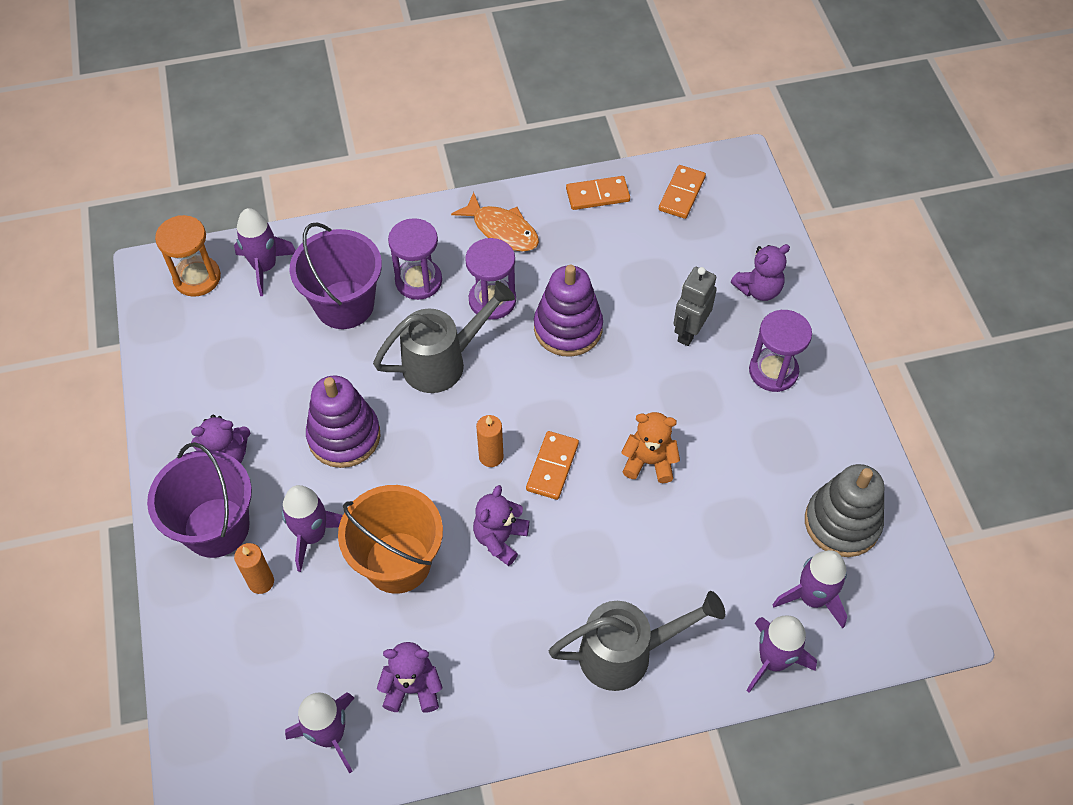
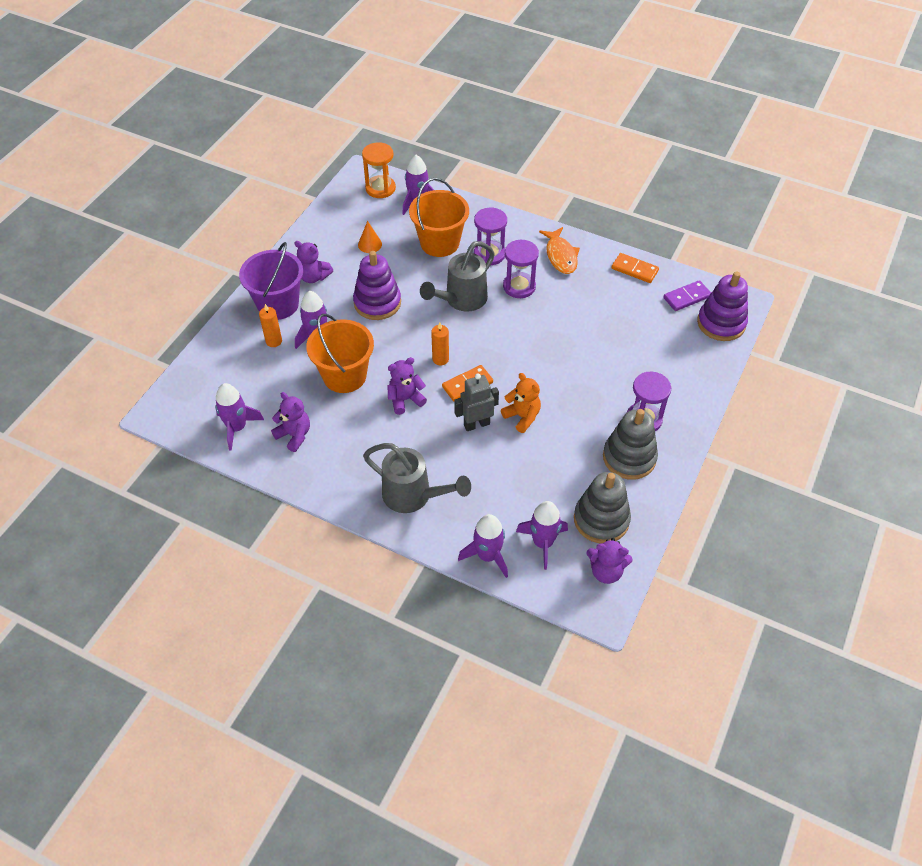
camera: 40 degrees right, 5 degrees down
purple bucket [290,222,382,329] -> orange bucket [409,178,469,257]
grey watering can [373,281,515,393] -> grey watering can turned 120 degrees clockwise [420,241,495,311]
purple stacking toy [534,265,603,357] -> purple stacking toy moved to [697,272,748,341]
orange domino [659,165,706,219] -> purple domino [663,280,711,311]
grey robot [673,267,717,346] -> grey robot moved to [454,374,499,431]
purple teddy bear [731,244,790,301] -> purple teddy bear moved to [586,538,633,584]
none -> orange cone [358,221,382,253]
none -> grey stacking toy [603,409,658,480]

